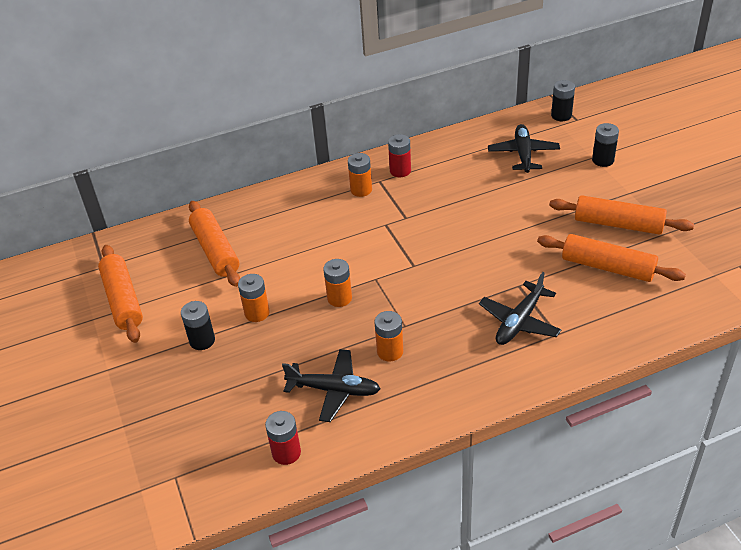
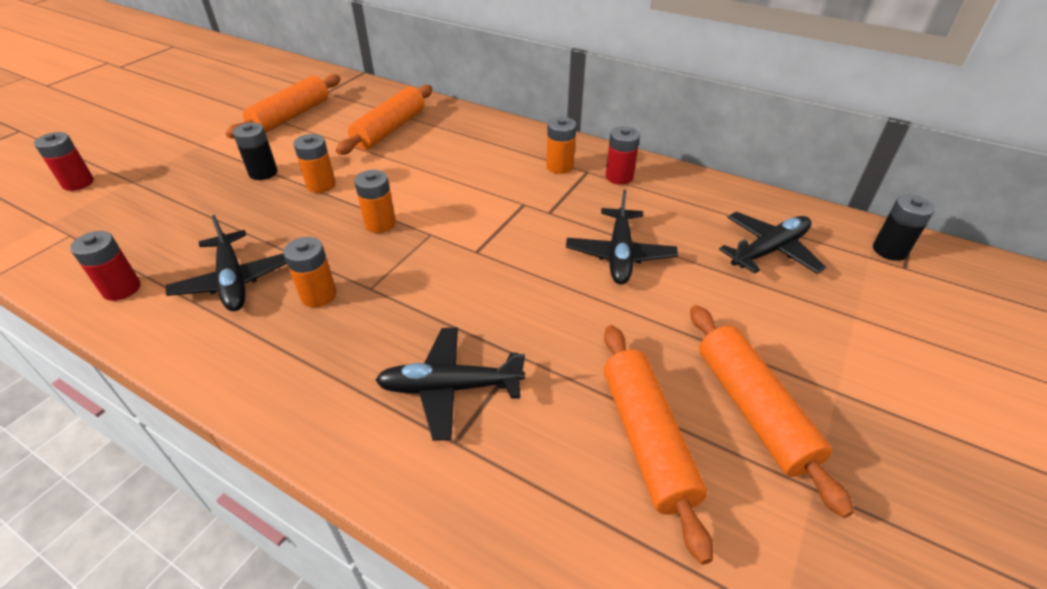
camera: 50 degrees right, 0 degrees up
black battery [592,123,619,167] -> none
none -> red battery [34,132,94,191]
none -> black plane [566,189,678,285]

